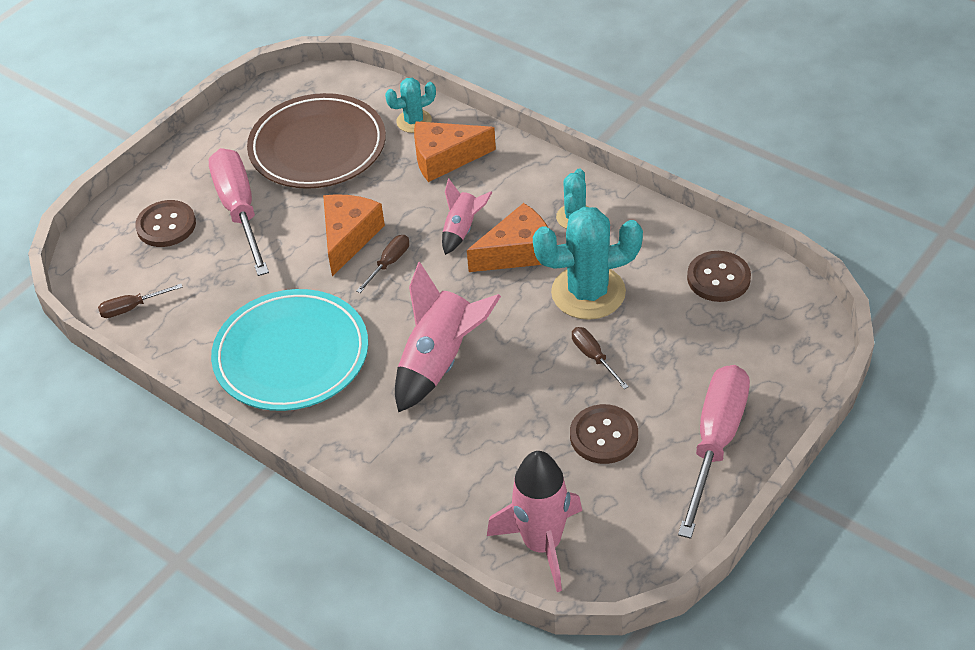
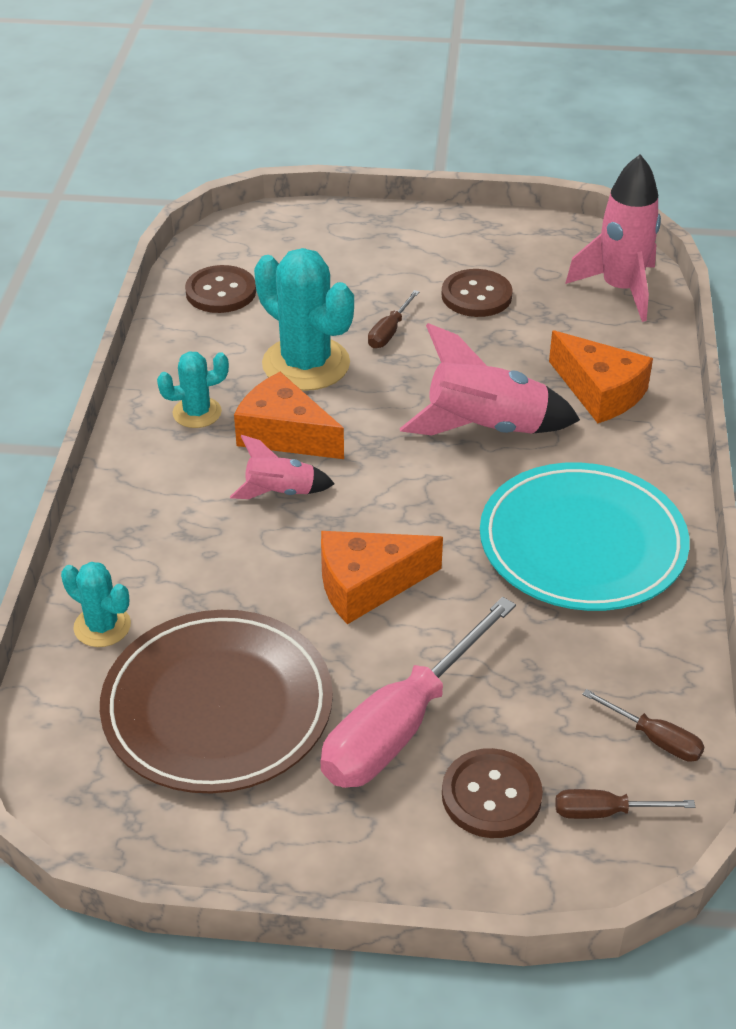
camera: 125 degrees left, 5 degrees down
brown screwdriver [356,235,409,293] -> brown screwdriver moved to [555,789,695,819]
orange cheese [414,121,496,182] -> orange cheese moved to [549,330,653,423]
pink screwdriver [678,365,750,539] -> none

